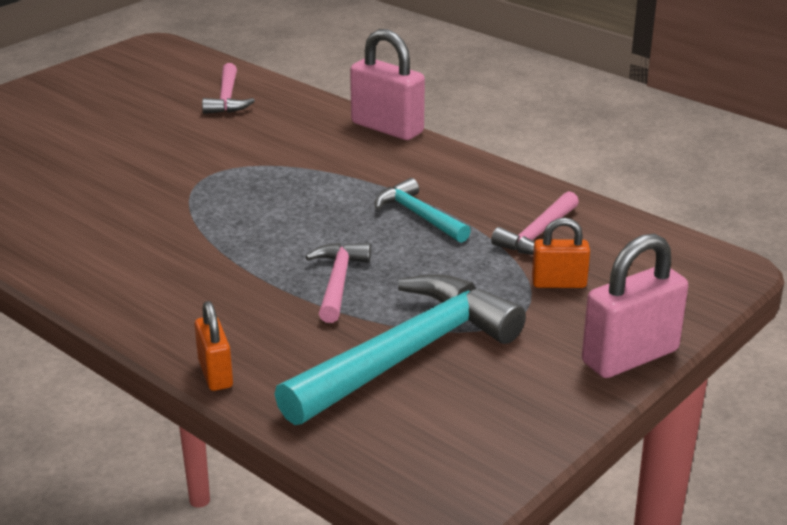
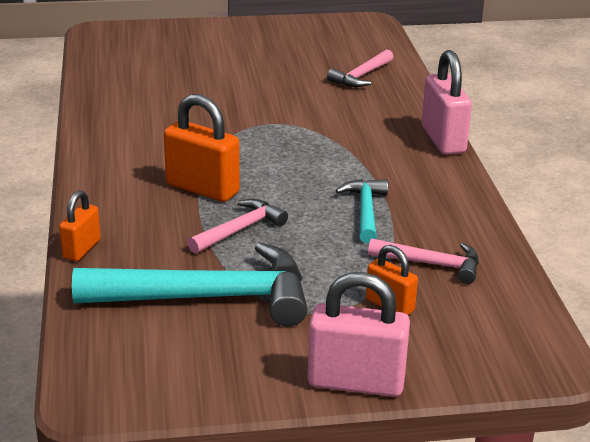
camera: 40 degrees right, 0 degrees up
pink hammer [491,191,579,255] -> pink hammer turned 150 degrees counterclockwise [368,238,479,284]
none -> orange padlock [164,94,240,202]

